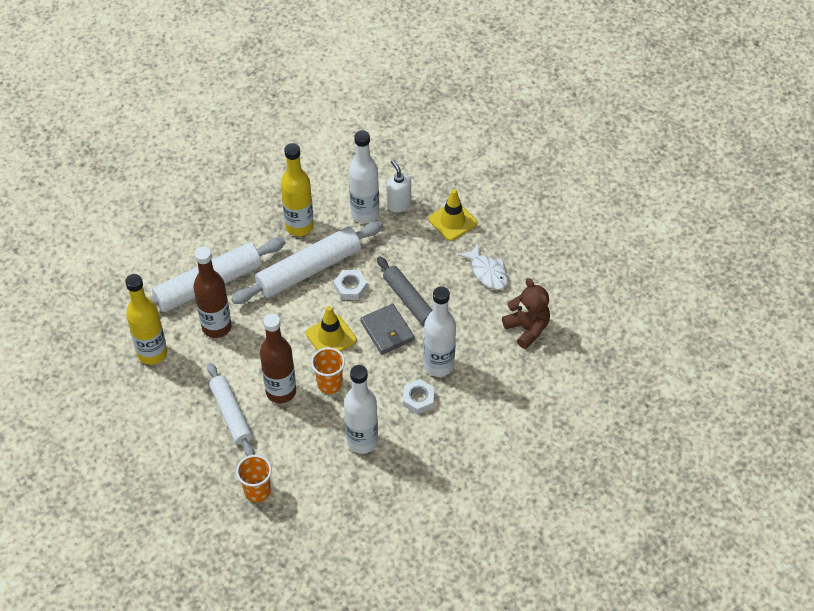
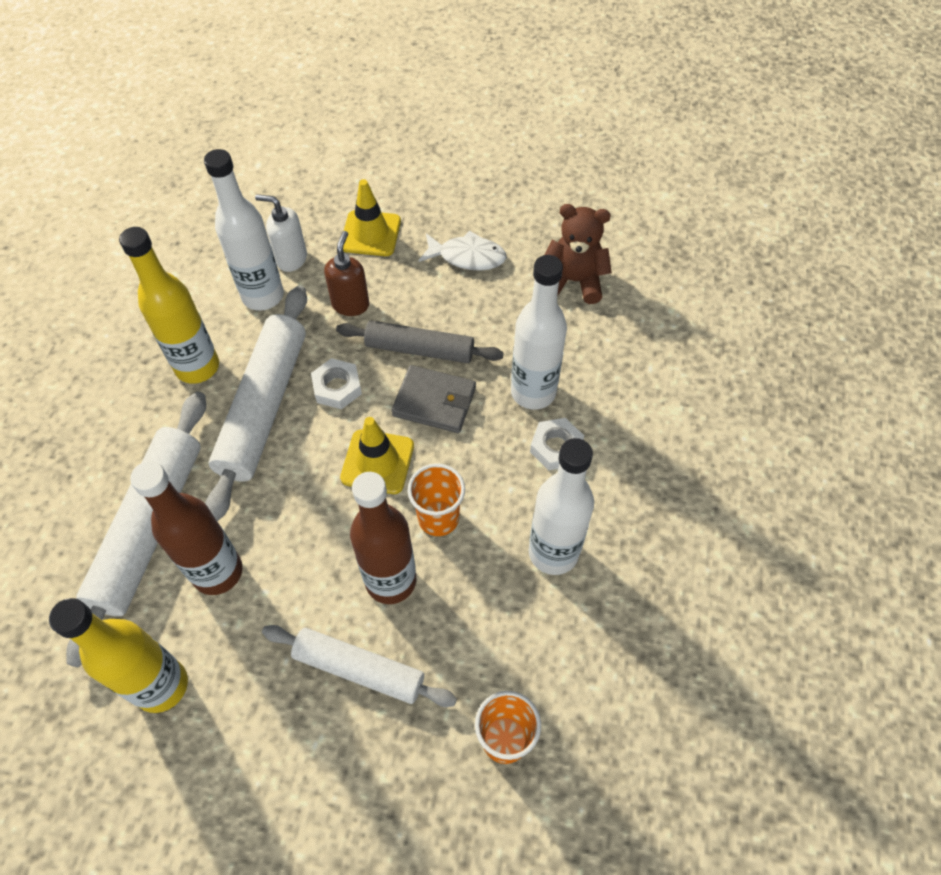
camera: 45 degrees left, 5 degrees up
none -> brown soap dispenser [324,231,369,316]

